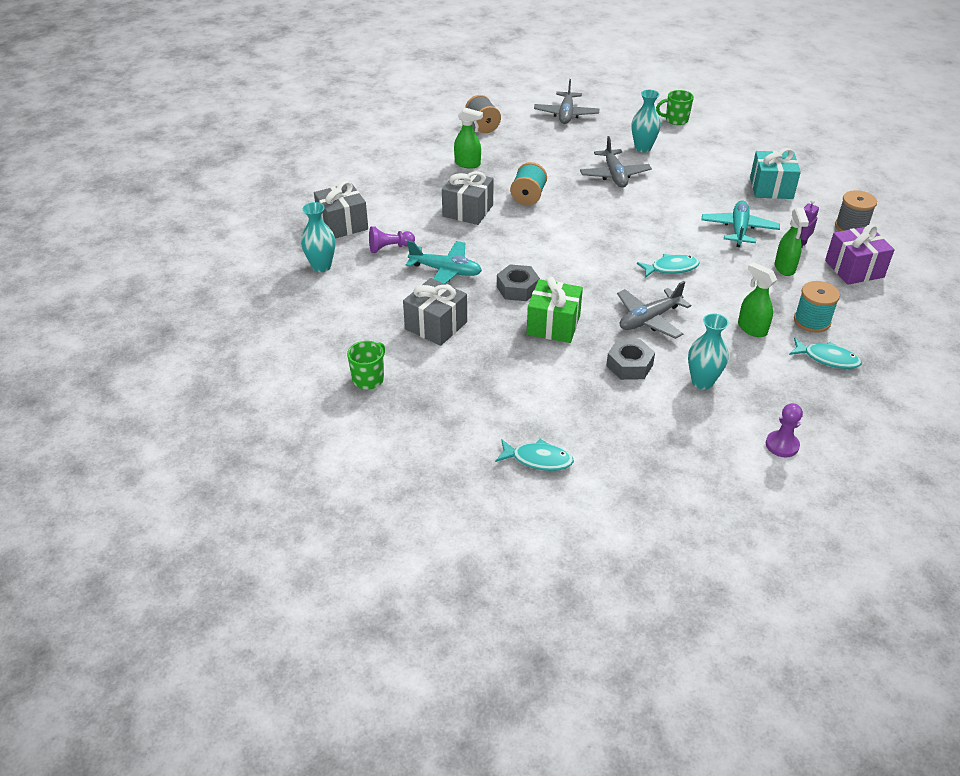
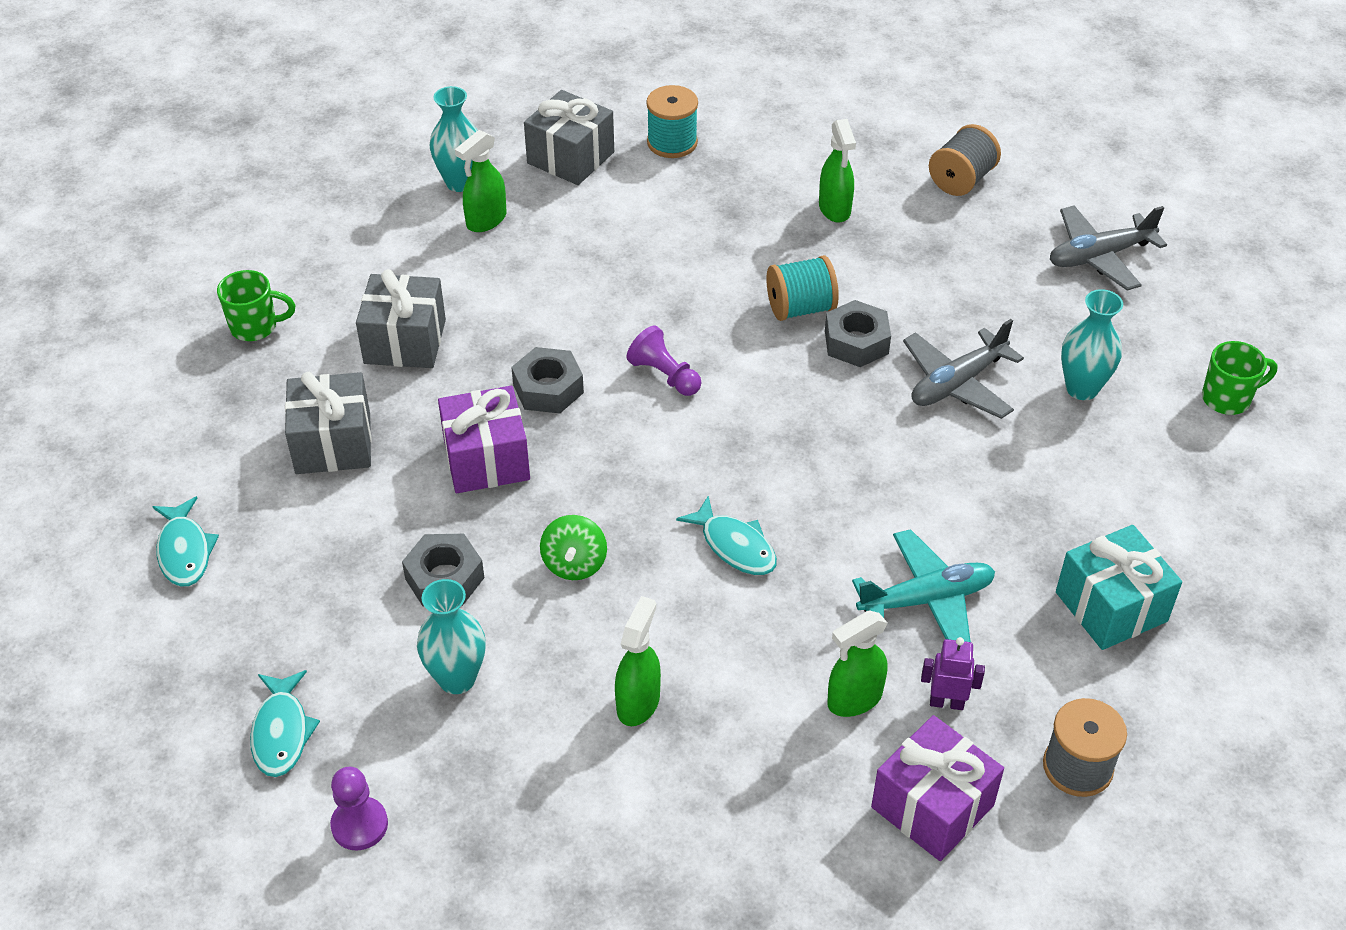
camera: 60 degrees right, 5 degrees up
purple pawn [369,226,415,253] -> purple pawn moved to [626,325,701,396]
turquoise plane [406,240,482,284] -> none
grey gift [442,170,494,225] -> grey gift moved to [285,372,372,474]
green gift [527,277,583,343] -> purple gift [438,386,530,493]
grey plane [617,281,691,339] -> green spinning top [540,515,607,580]
green mug [656,90,694,125] -> green mug turned 105 degrees clockwise [1202,341,1278,415]
turquoise fish [789,338,862,369] -> turquoise fish moved to [250,670,320,777]
turquoise spool [794,281,840,333] -> turquoise spool moved to [646,85,698,158]
none -> green spray bottle [455,130,507,232]
none -> grey nut [825,300,891,367]

